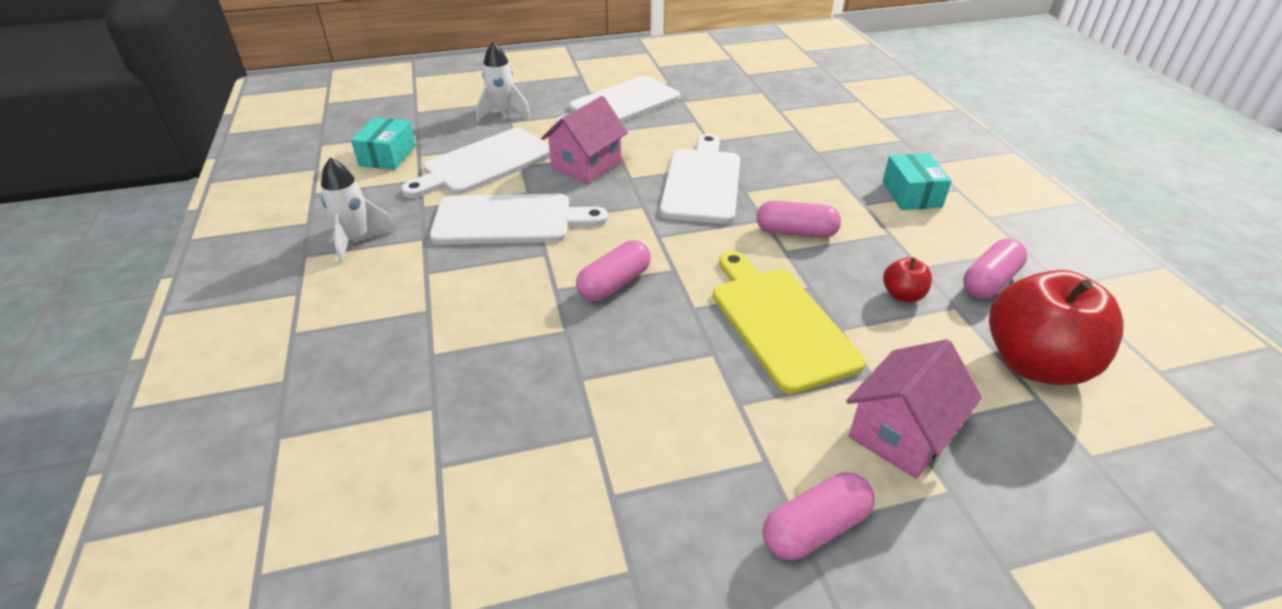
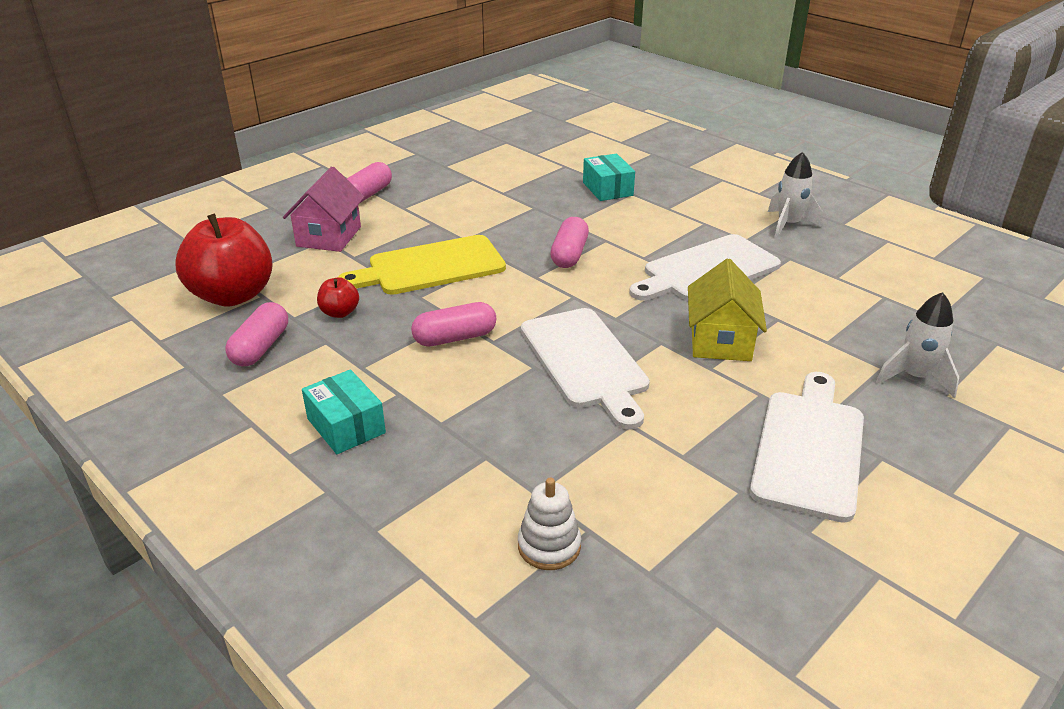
camera: 150 degrees right, 5 degrees down
turquoise box [351,117,416,170] -> turquoise box moved to [583,154,635,201]
white cutting board [401,128,550,198] -> none
pink house [541,96,628,184] -> yellow house [688,258,767,361]
yellow cutting board [713,251,865,394] -> yellow cutting board turned 120 degrees clockwise [338,235,506,295]
none -> white stacking toy [518,477,581,570]

